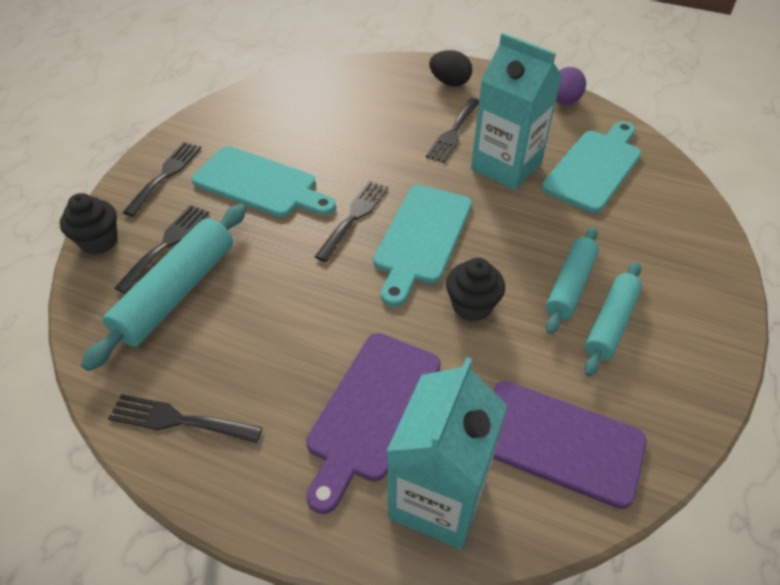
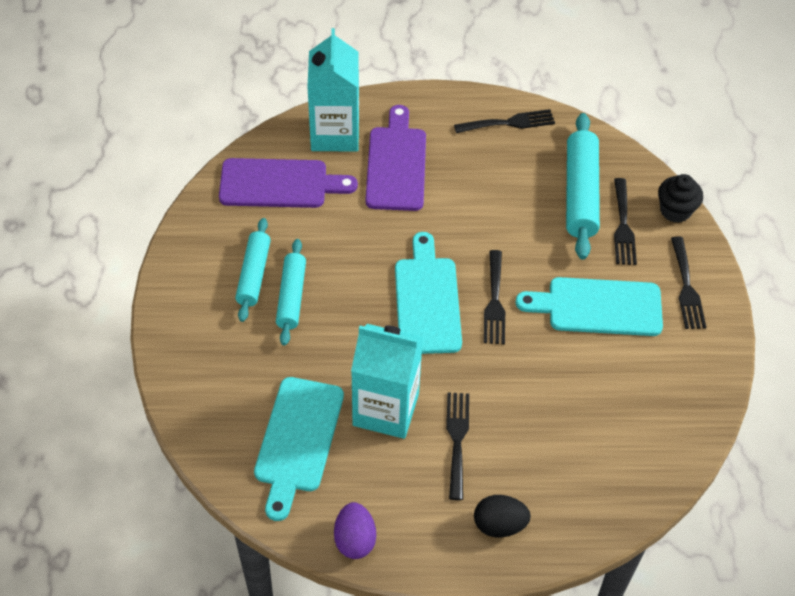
camera: 155 degrees right, 5 degrees up
black cupcake [446,258,505,322] -> none

